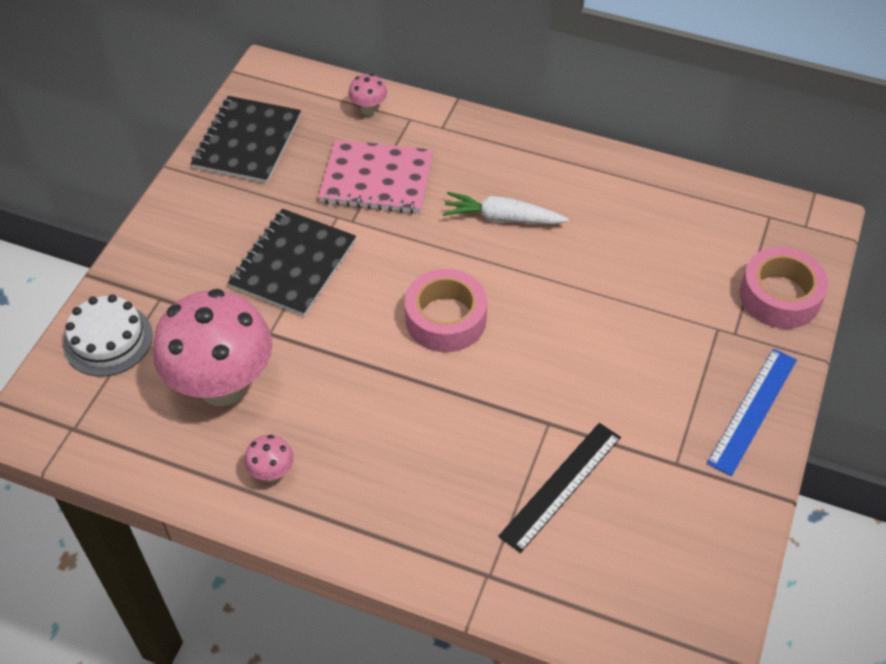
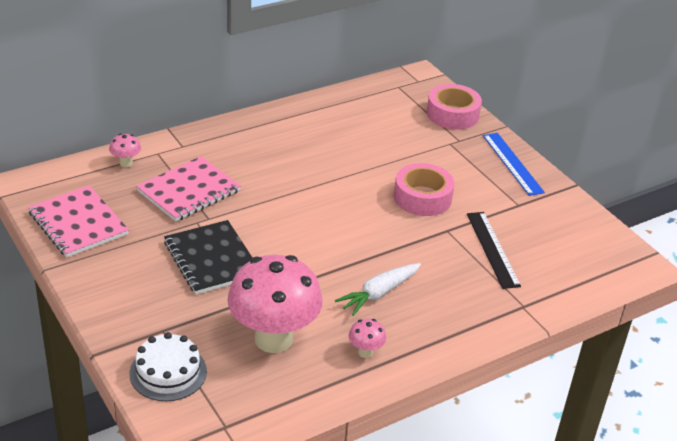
camera: 55 degrees left, 15 degrees down
black notebook [191,96,301,183] -> pink notebook [28,185,129,258]
pink tape [405,269,487,352] -> pink tape moved to [394,163,455,216]
white carrot [443,192,568,224] -> white carrot moved to [335,263,421,316]

